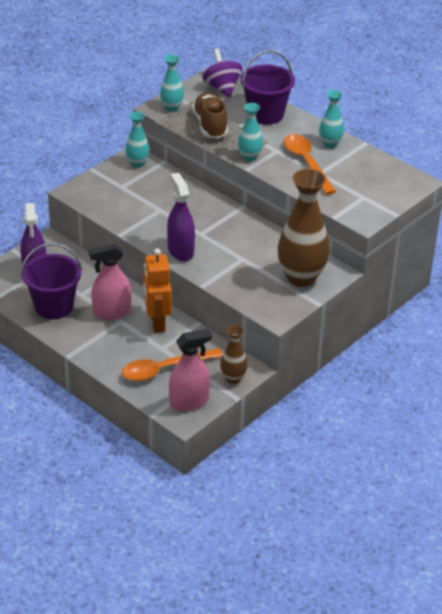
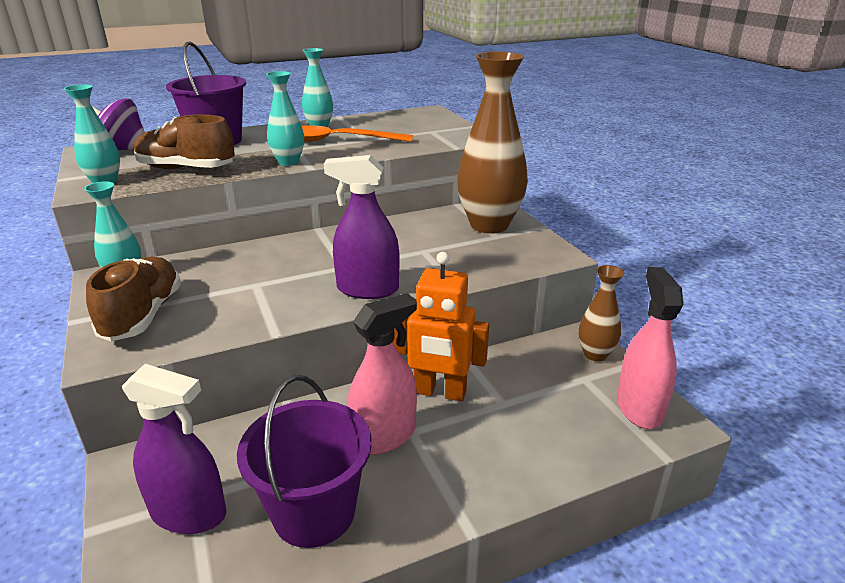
camera: 65 degrees left, 10 degrees down
pink spray bottle [89,244,131,320] -> pink spray bottle turned 135 degrees counterclockwise [347,293,417,455]
orange spoon [122,348,223,381] -> none
none -> brown shoe [86,257,181,341]

